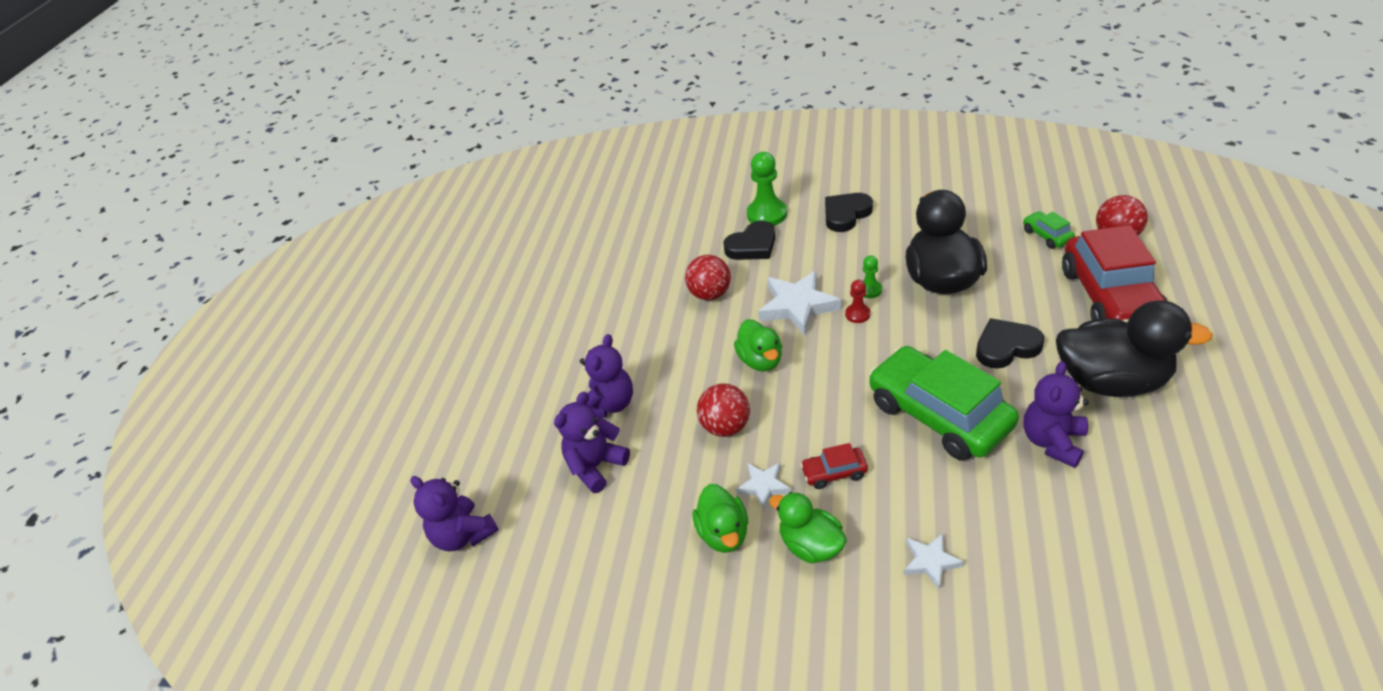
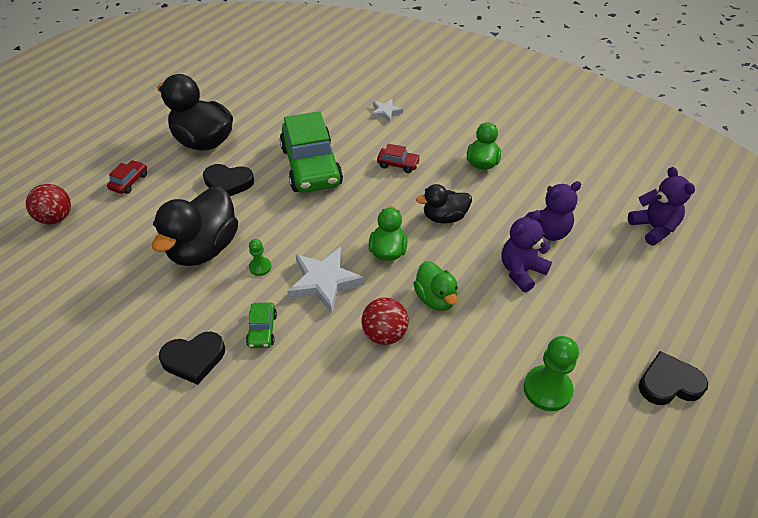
camera: 160 degrees left, 5 degrees up
red ball [697,383,750,437] -> black duck [416,184,472,224]
black heart [723,221,775,260] -> black heart moved to [639,351,708,405]
white star [736,463,791,510] -> none
green pawn [747,152,787,226] -> green pawn moved to [524,336,579,411]
green duck [769,492,847,564] -> green duck moved to [413,261,458,311]
red pawn [845,280,870,323] -> none
green car [1023,211,1075,249] -> green car moved to [246,303,277,348]
purple teddy bear [1024,361,1089,468] -> none
red car [1062,225,1167,322] -> red car [107,160,147,194], size x0.43

